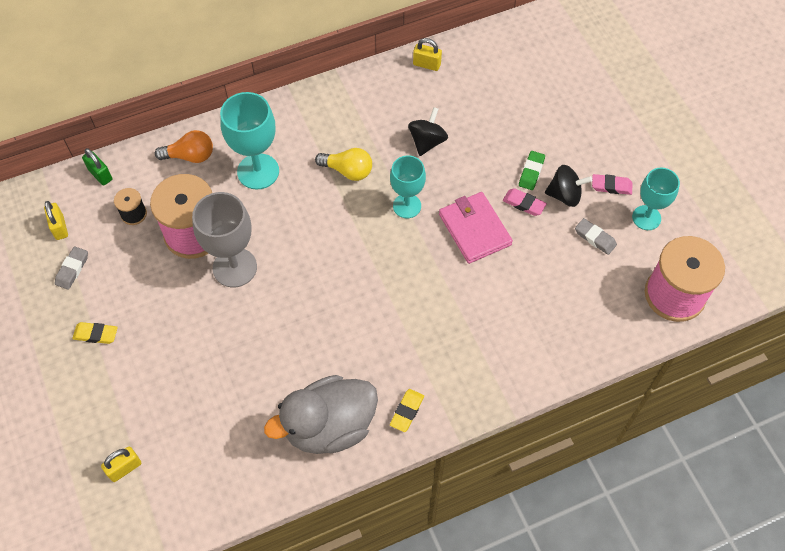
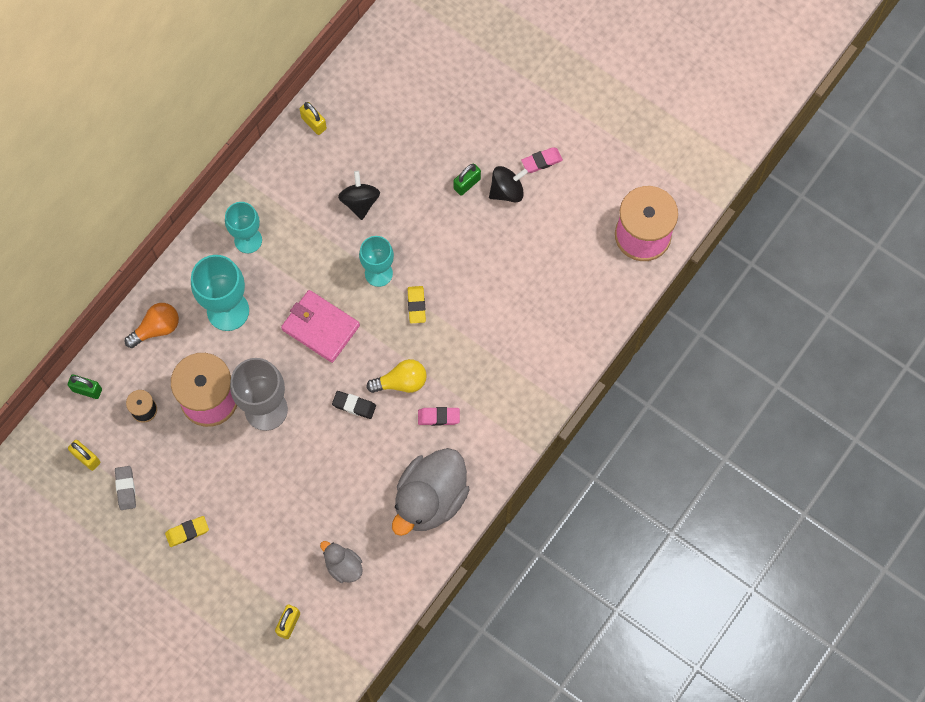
camera: 30 degrees left, 10 degrees up
yellow light bulb [315,148,372,181] -> yellow light bulb moved to [366,359,427,393]
yellow eraser [390,389,424,432] -> yellow eraser moved to [407,286,426,323]
yellow padlock [413,38,442,71] -> yellow padlock turned 60 degrees clockwise [300,102,327,135]
pink wallet [439,192,513,264] -> pink wallet moved to [281,290,360,363]
pink eraser [503,188,547,216] -> pink eraser moved to [418,407,460,426]
green eraser [519,151,545,190] -> green padlock [454,163,481,196]
grey eraser [575,218,617,255] -> none
turquoise goblet [632,168,680,230] -> turquoise goblet moved to [225,202,262,253]
none -> grey duck [320,541,363,583]
none -> black eraser [332,391,376,419]

